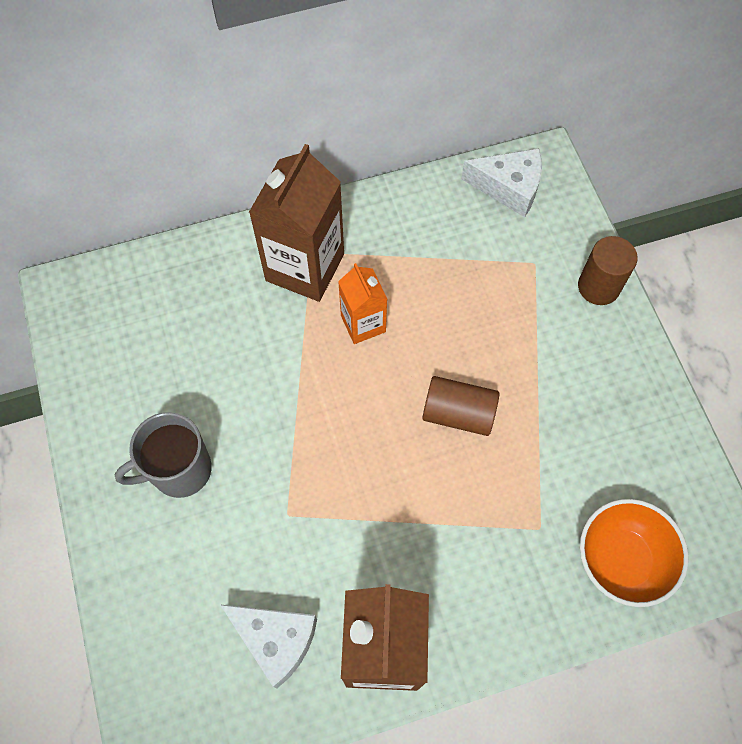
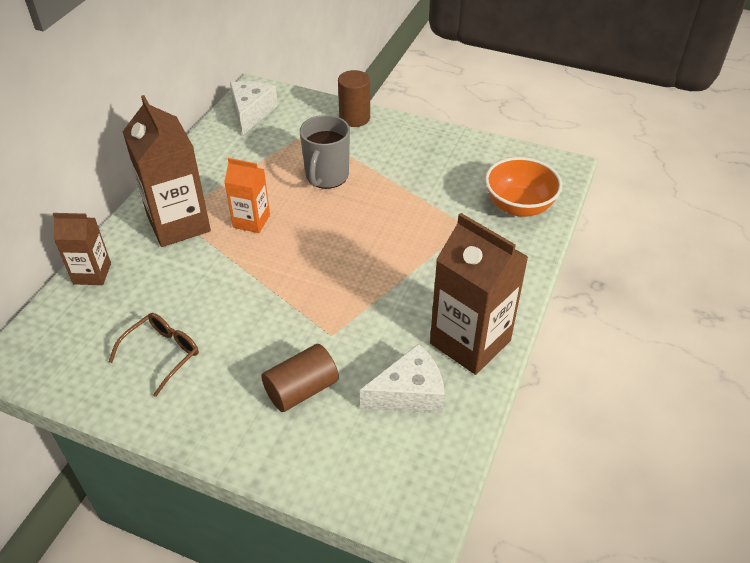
camera: 50 degrees left, 20 degrees down
grey mug [115,412,212,498] -> grey mug moved to [300,115,350,189]
brown cylinder [422,376,499,436] -> brown cylinder moved to [261,344,339,412]
white cheese [461,148,542,217] -> white cheese turned 45 degrees counterclockwise [230,81,278,135]
none -> brown carton [53,213,111,285]
none -> brown glasses [109,313,199,397]

